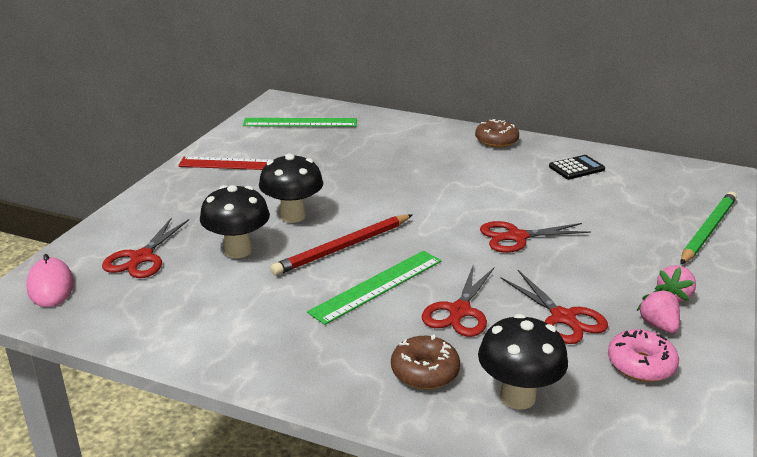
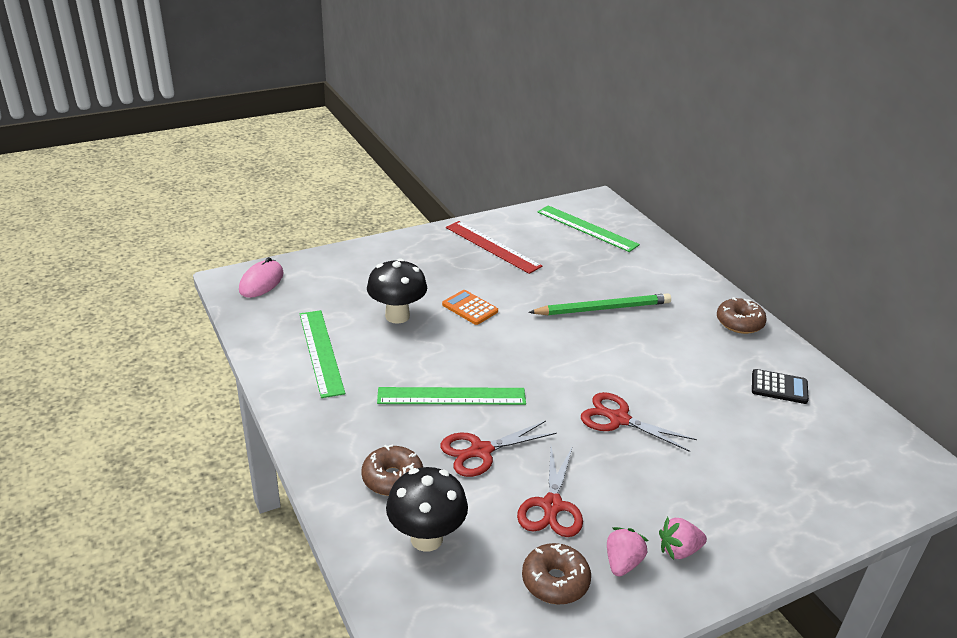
camera: 40 degrees right, 5 degrees up
red scissors [102,217,189,278] -> none
black mushroom [259,153,323,223] -> orange calculator [442,290,498,325]
red pencil [270,215,412,276] -> none
pink donut [608,329,679,382] -> brown donut [522,543,591,605]
green pencil [680,192,737,264] -> green pencil moved to [528,293,671,315]
none -> green ruler [300,310,345,398]

